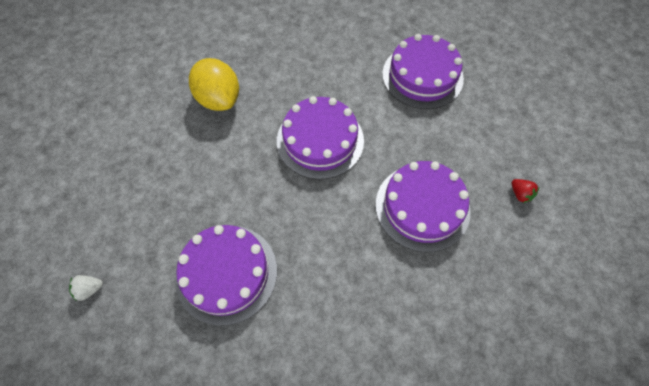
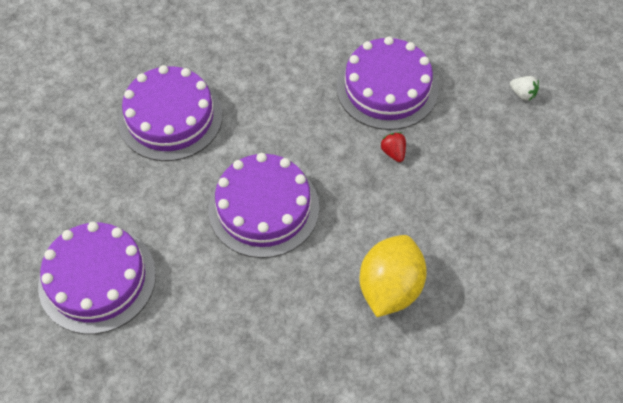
camera: 170 degrees left, 5 degrees down
white strawberry [69,275,103,301] -> white strawberry turned 45 degrees clockwise [510,76,539,101]
yellow lemon [189,58,239,111] -> yellow lemon turned 45 degrees clockwise [360,235,427,317]
red strawberry [512,179,539,203] -> red strawberry moved to [380,132,406,162]

